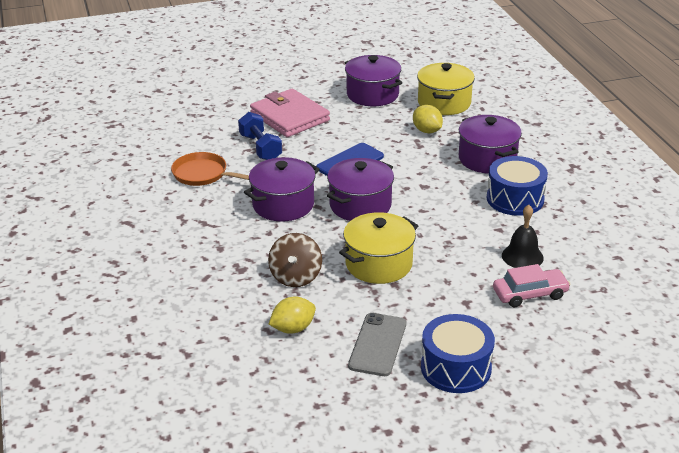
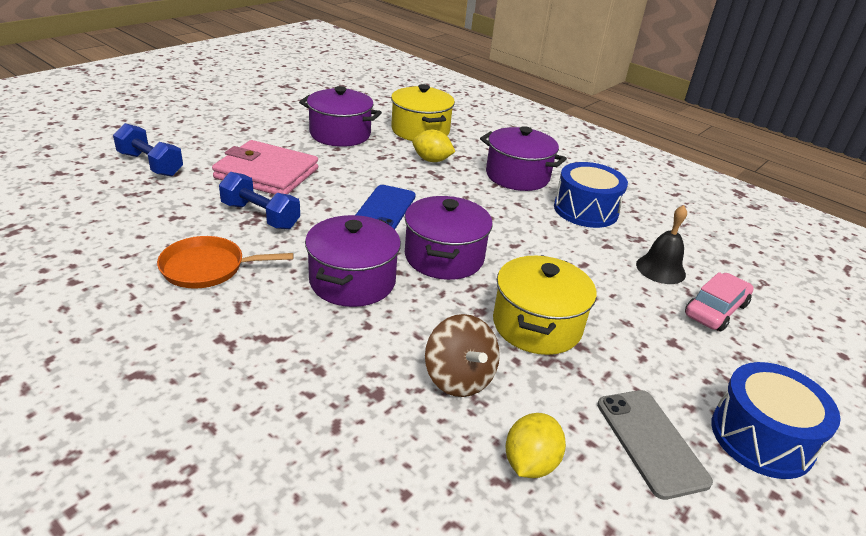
camera: 35 degrees left, 0 degrees up
none -> blue dumbbell [113,123,183,177]

